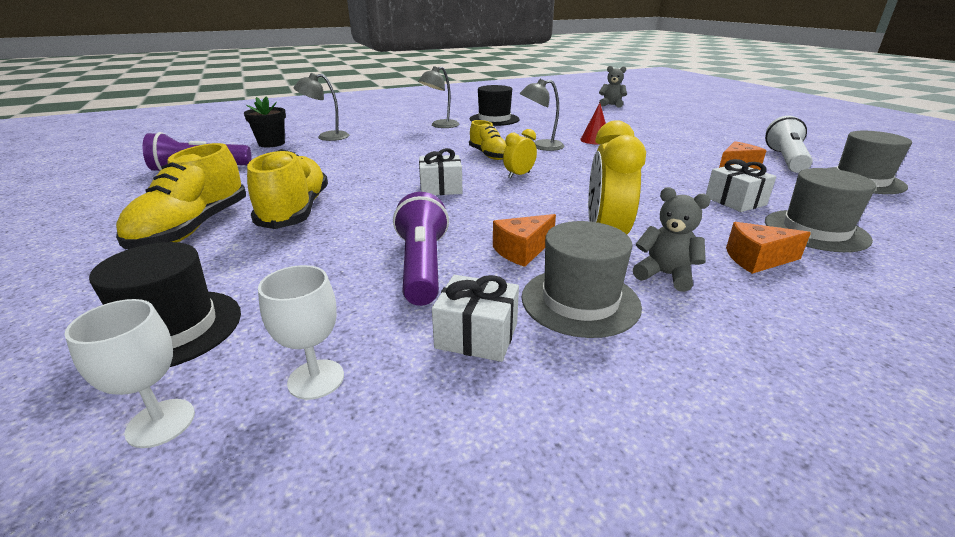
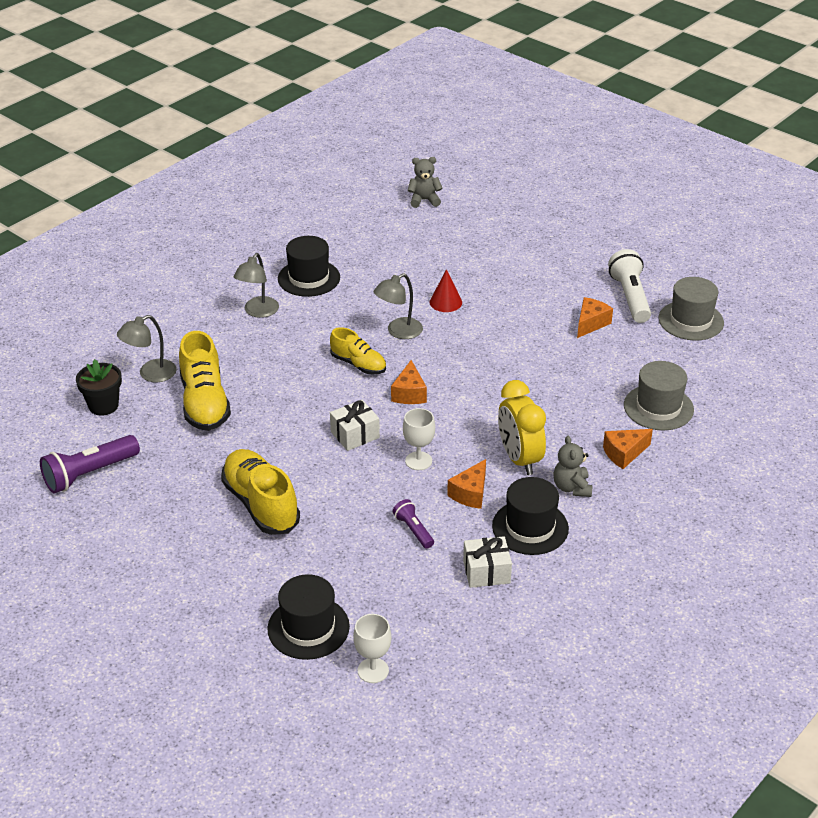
camera: 25 degrees left, 10 degrees up
yellow shoe [116,143,246,249] -> yellow shoe moved to [179,331,231,431]
white goblet [258,265,344,400] -> white goblet moved to [403,408,435,470]
purple flashlight [393,192,449,306] -> purple flashlight [393,499,434,549], size x0.55
yellow clock [503,129,537,178] -> orange cheese [391,360,427,404]
grey hat [522,221,642,338] -> black hat [492,477,569,555]
grey teddy bear [633,187,711,292] -> grey teddy bear turned 105 degrees counterclockwise [553,436,593,497]
white gift [706,159,777,212] -> none

